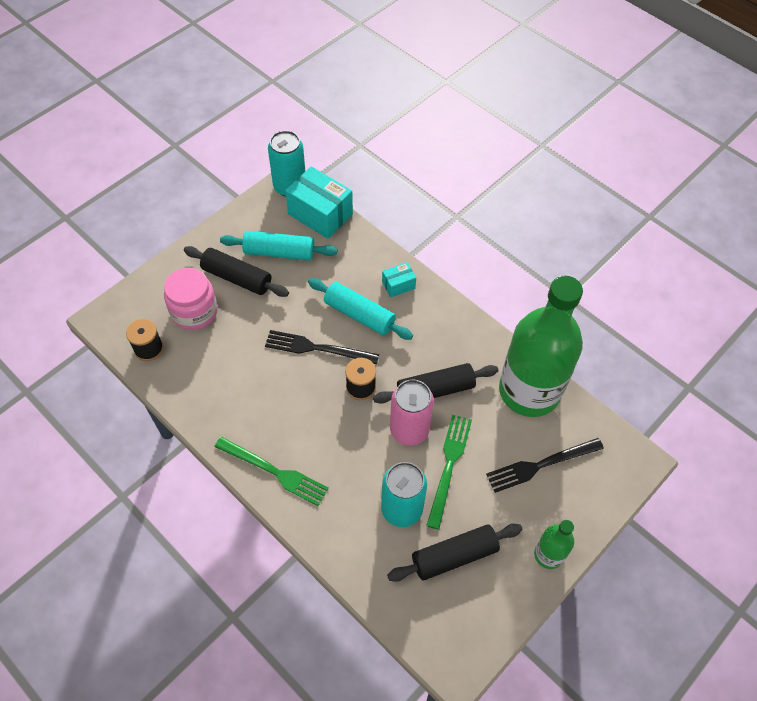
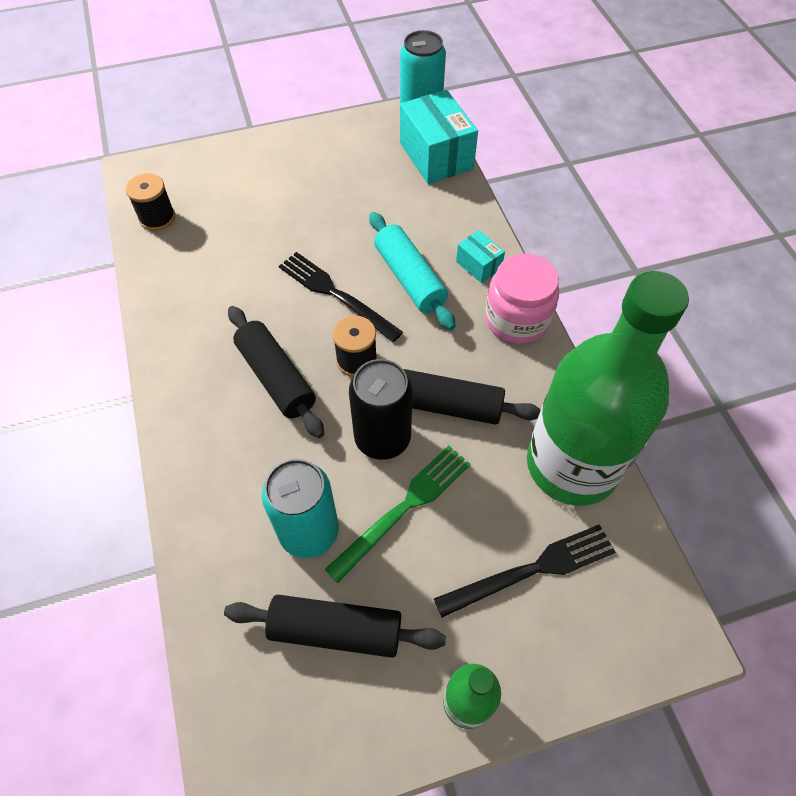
camera: 30 degrees right, 0 degrees up
pink jar [164,268,218,330] -> pink jar moved to [485,253,559,344]
black rolling pin [184,246,289,297] -> black rolling pin moved to [228,306,324,438]
green fork [214,437,329,506] -> none
turquoise rolling pin [220,231,337,261] -> none
turquoise box [382,262,416,297] -> turquoise box turned 45 degrees clockwise [456,230,505,283]
pink can [390,380,434,446] -> black can [349,359,413,460]
black fork [486,438,604,493] -> black fork turned 150 degrees clockwise [434,524,616,618]

